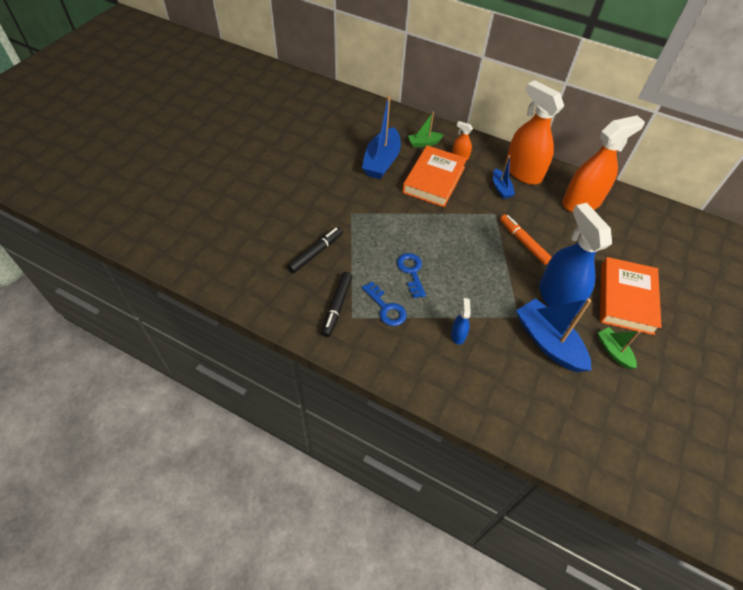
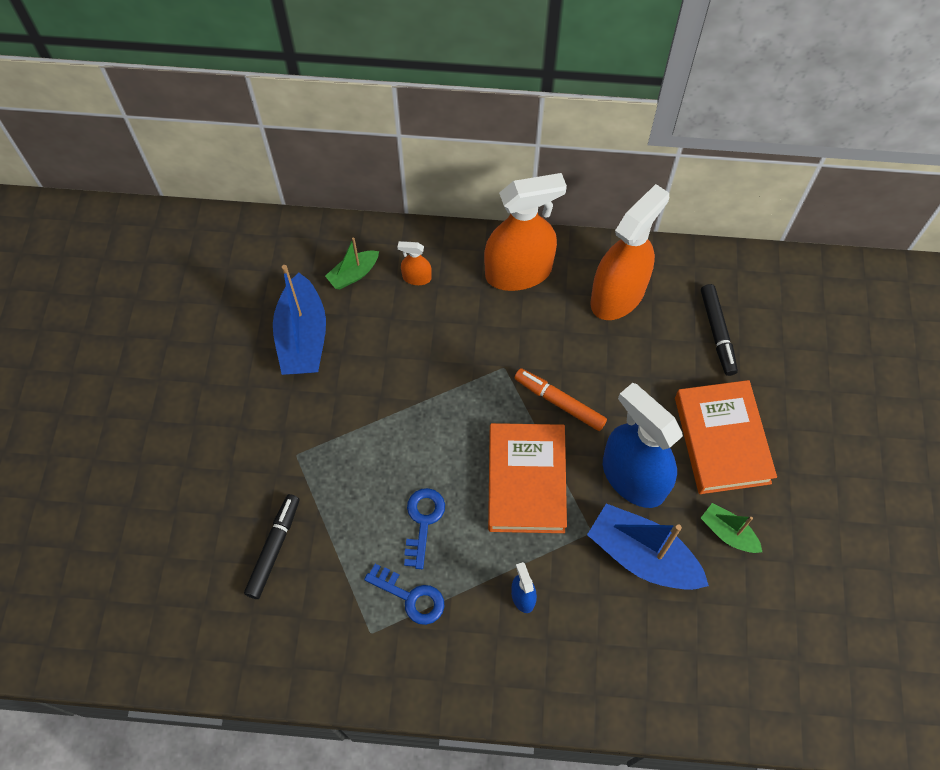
camera: 20 degrees left, 10 degrees up
black marker [321,272,352,337] -> black marker moved to [701,284,738,376]
blue key [397,253,426,298] -> blue key turned 45 degrees clockwise [404,488,445,569]
orange book [402,145,467,207] -> orange book moved to [488,423,567,533]
blue boat [493,155,515,199] -> none
orange spray bottle [505,80,564,185] -> orange spray bottle turned 135 degrees clockwise [484,173,567,291]

